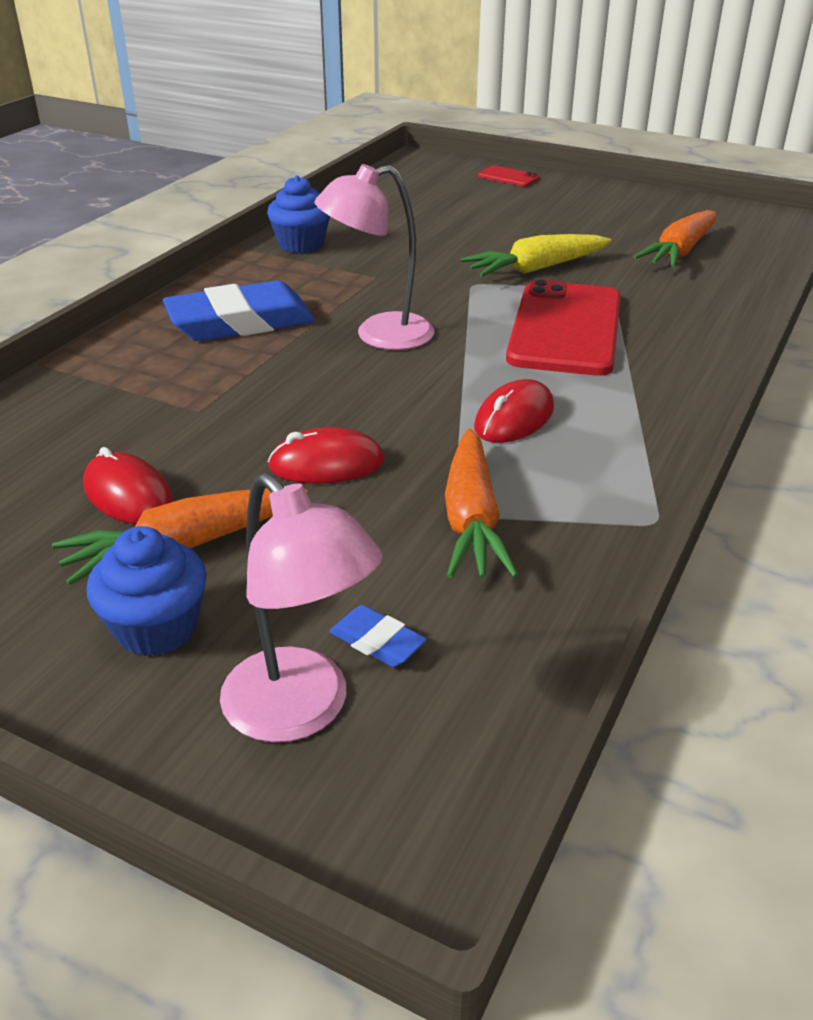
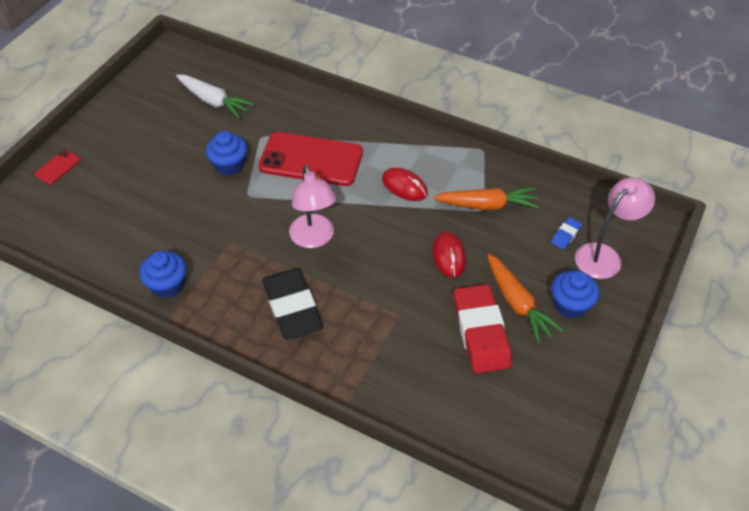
camera: 90 degrees left, 15 degrees up
red mouse [83,447,174,524] -> red eraser [454,284,512,373]
blue eraser [163,280,315,341] -> black eraser [262,268,323,340]
yellow carrot [461,234,611,277] -> blue cupcake [206,131,247,176]
orange carrot [634,210,716,268] -> white carrot [176,74,255,118]

